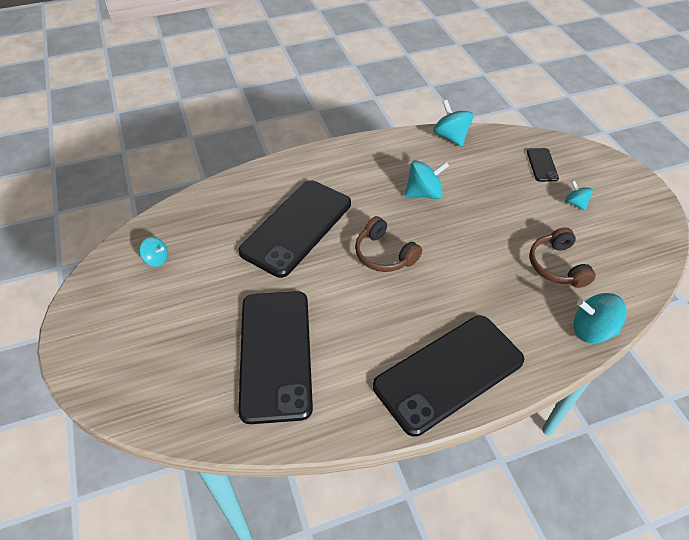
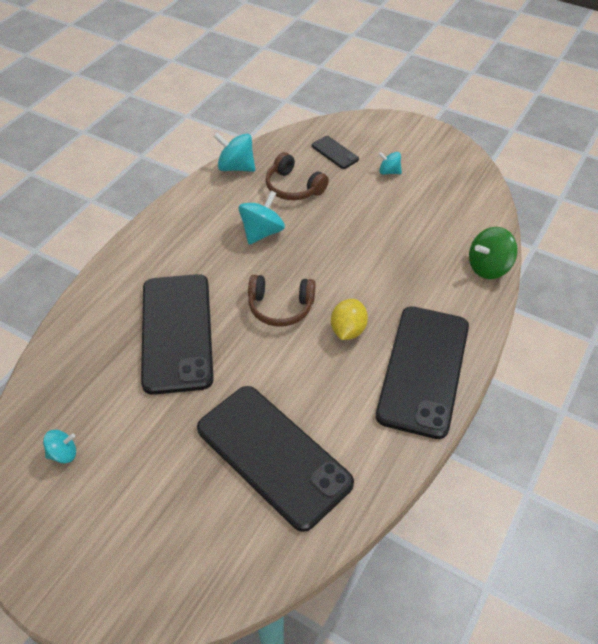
camera: 40 degrees left, 0 degrees up
brown headphones [529,227,596,288] -> brown headphones moved to [265,152,329,200]
turquoise spinning top [573,293,627,343] -> green spinning top [469,227,518,279]
none -> yellow lemon [331,299,368,340]

